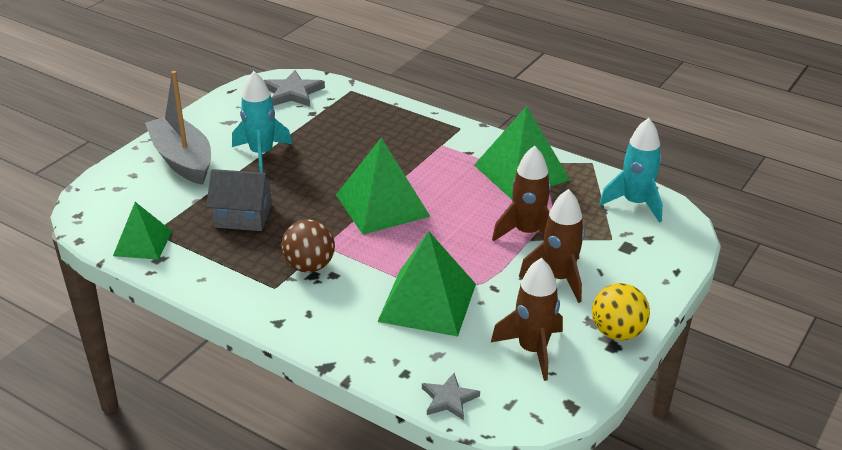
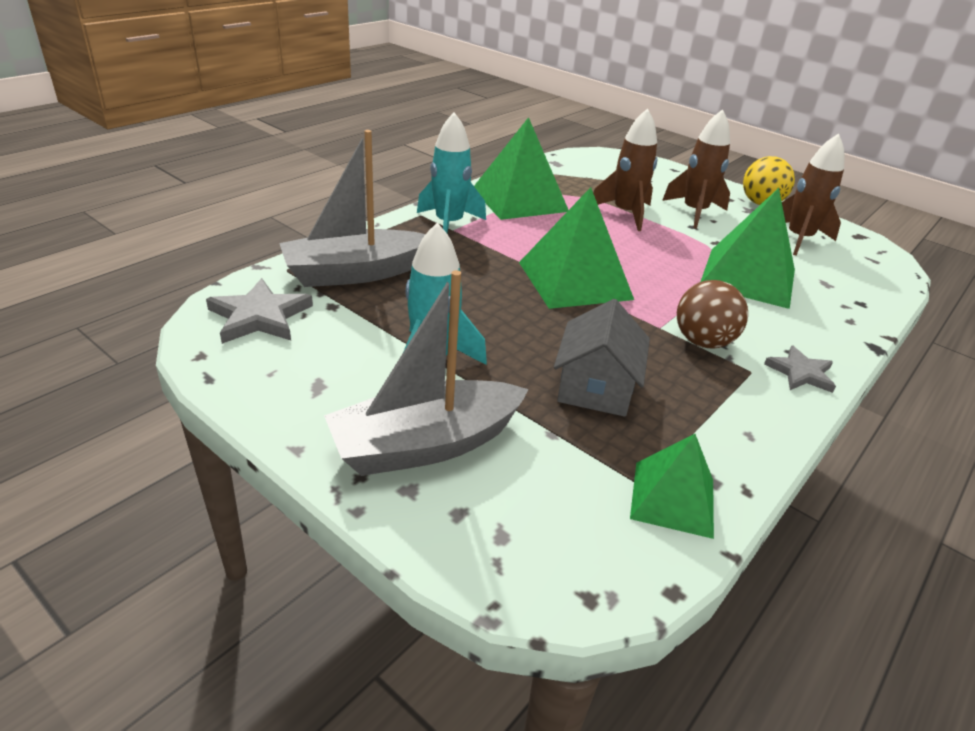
camera: 85 degrees left, 0 degrees up
grey star [422,373,480,420] -> grey star moved to [764,345,836,393]
turquoise rocket [599,118,663,223] -> turquoise rocket moved to [417,112,486,233]
none -> grey boat [279,130,425,287]

